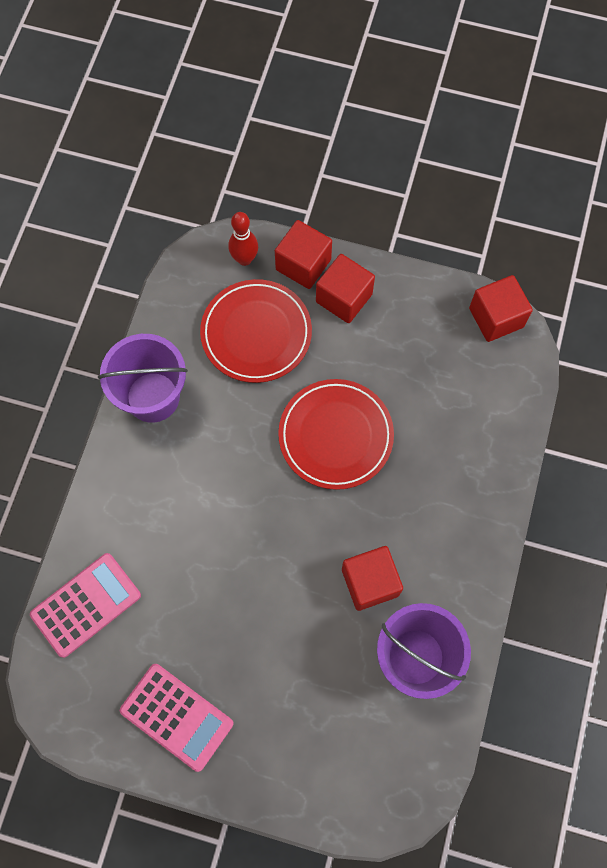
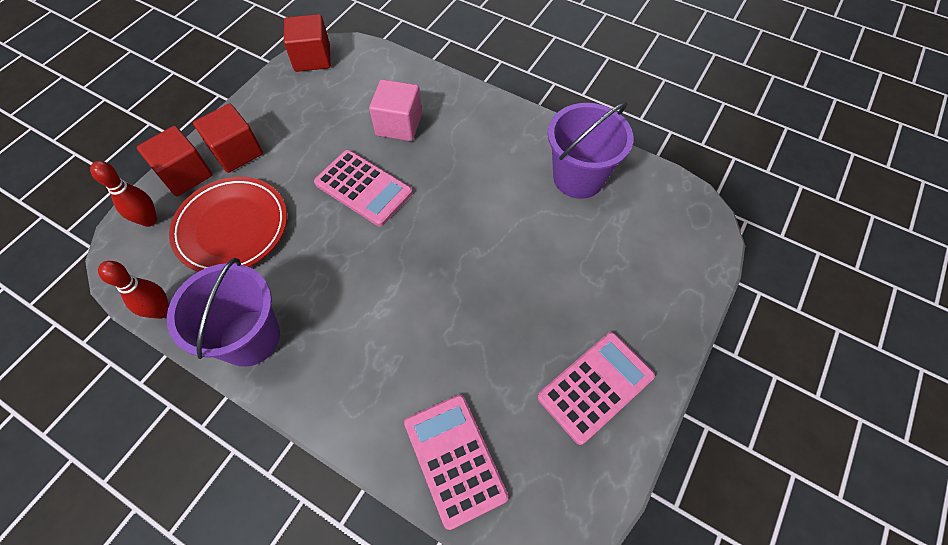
camera: 75 degrees left, 10 degrees down
red plate [278,379,394,490] -> pink calculator [314,150,413,226]
red cube [342,546,403,611] -> none
none -> red bowling pin [98,261,169,319]
none -> pink cube [369,79,422,141]

